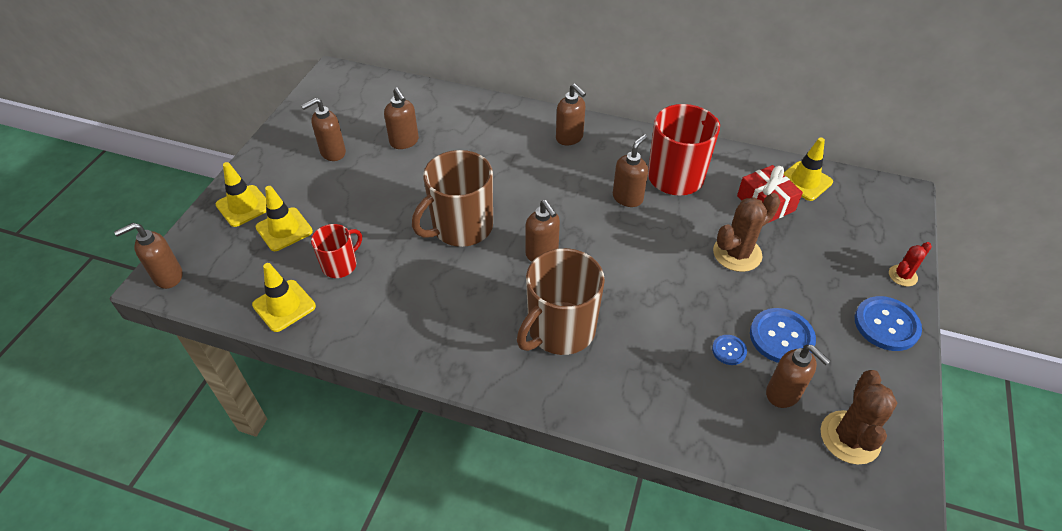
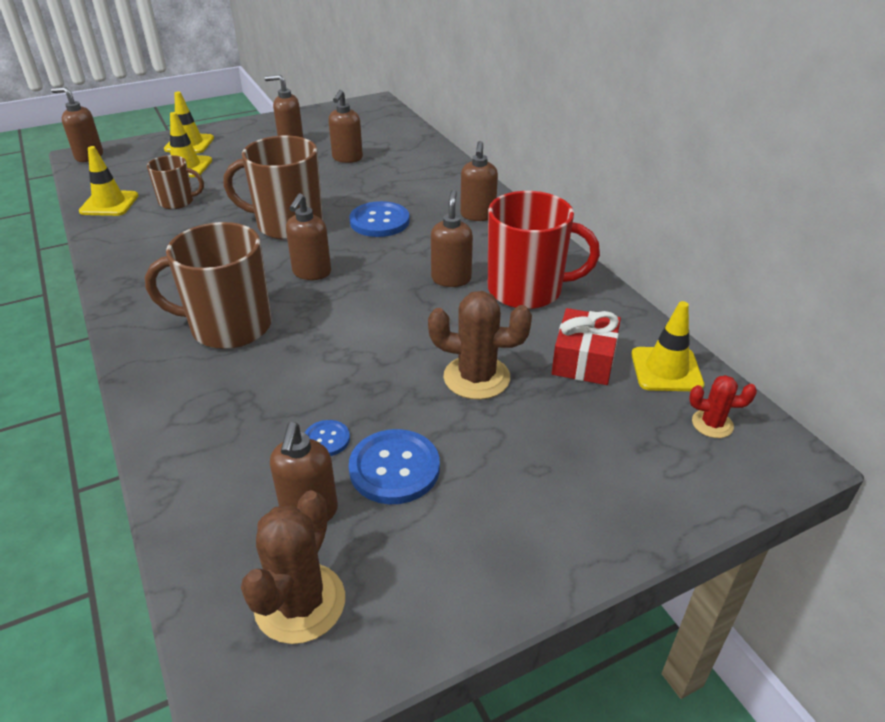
camera: 45 degrees right, 10 degrees down
red mug [311,224,362,278] -> brown mug [147,155,204,209]
brown soap dispenser [613,134,648,207] -> brown soap dispenser turned 75 degrees counterclockwise [431,190,473,287]
brown cactus [821,370,897,465] -> brown cactus turned 45 degrees counterclockwise [241,490,345,644]
blue button [855,296,922,351] -> blue button moved to [350,201,410,237]
red cactus [889,242,932,286] -> red cactus moved to [689,375,757,438]

